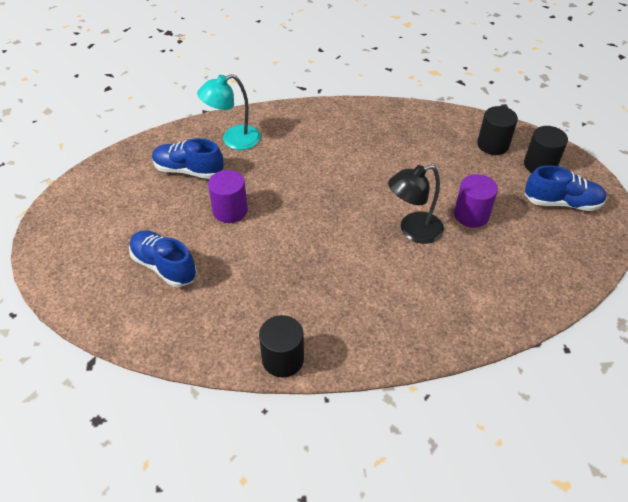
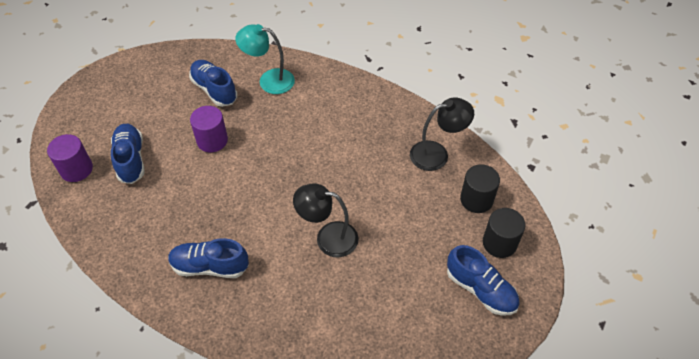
camera: 35 degrees right, 5 degrees up
black cylinder [259,315,304,377] -> none
purple cylinder [454,174,498,228] -> purple cylinder moved to [47,134,93,182]
none -> blue shoe [168,238,249,278]
none -> black lamp [410,97,474,171]

